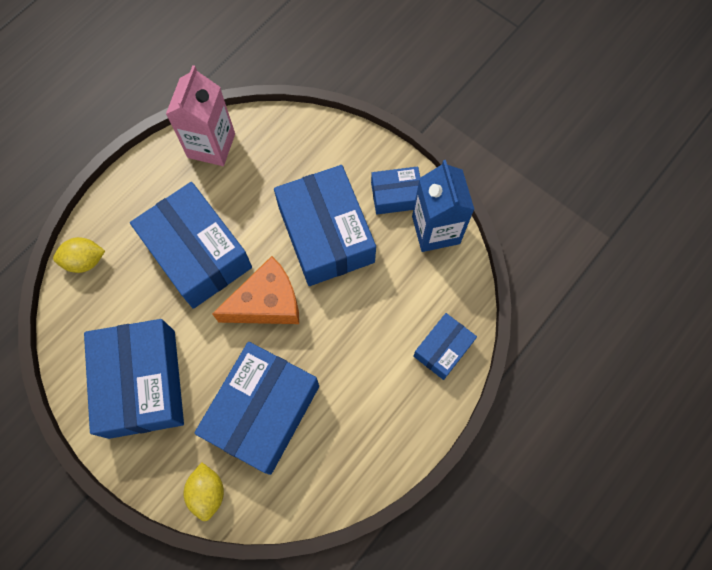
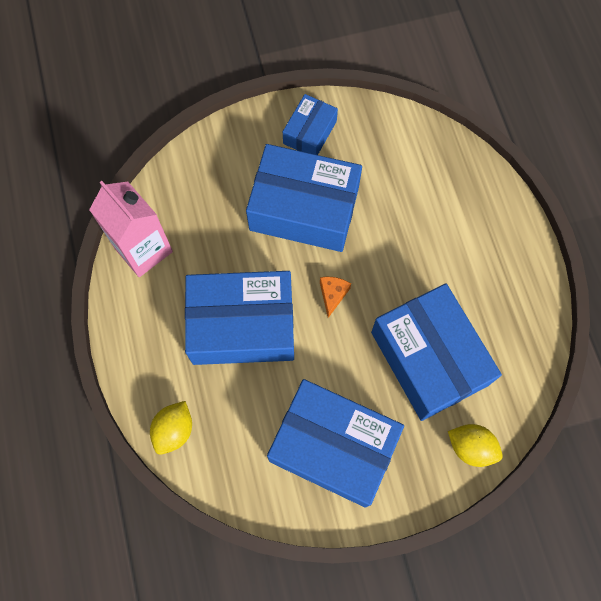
camera: 55 degrees left, 0 degrees up
orange cheese [212,256,299,324] -> orange cheese [320,277,351,318], size x0.46
blue carton [412,160,475,252] -> none
blue box [413,313,477,380] -> none

